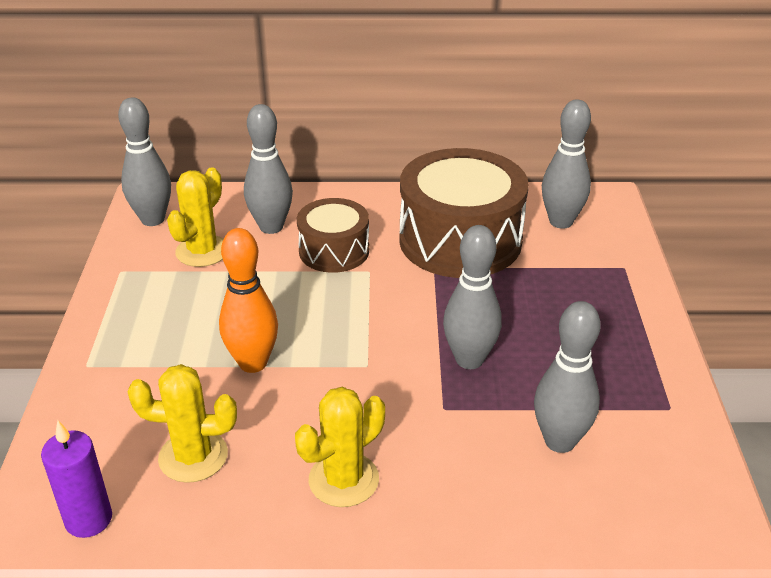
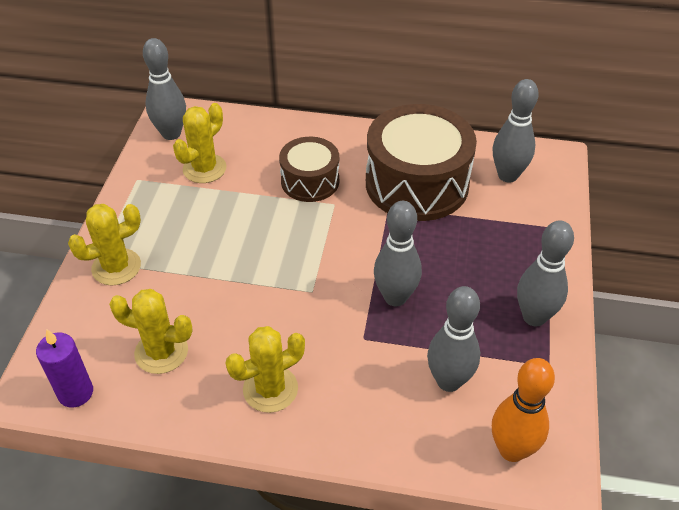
camera: 10 degrees right, 10 degrees up
orange bowling pin [219,228,278,373] -> orange bowling pin moved to [492,358,555,462]
grey bowling pin [244,104,293,234] -> grey bowling pin moved to [517,220,574,326]
none -> yellow cactus [68,204,141,286]

